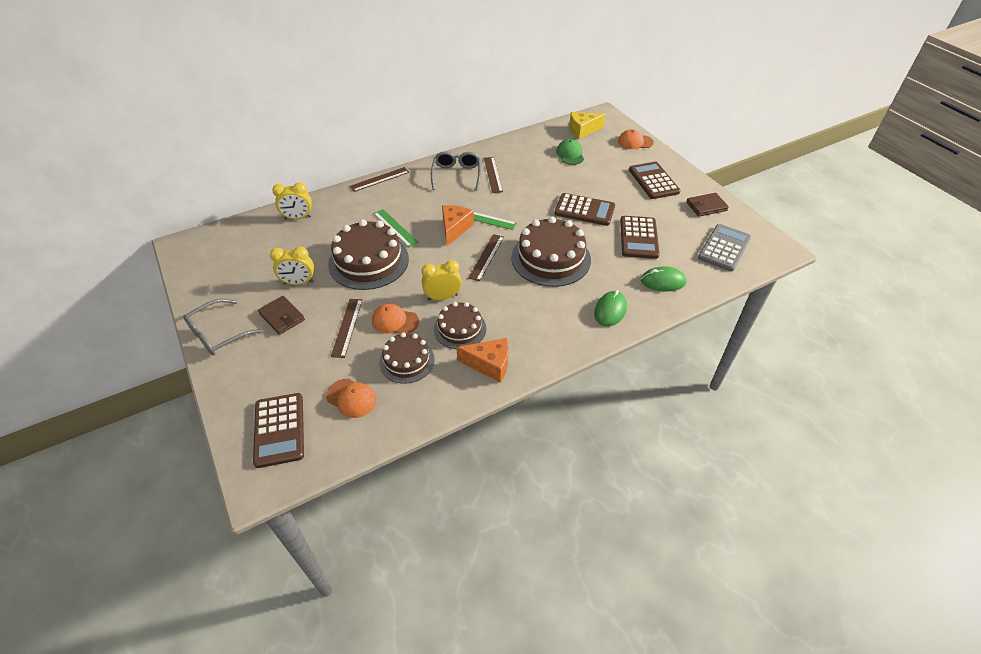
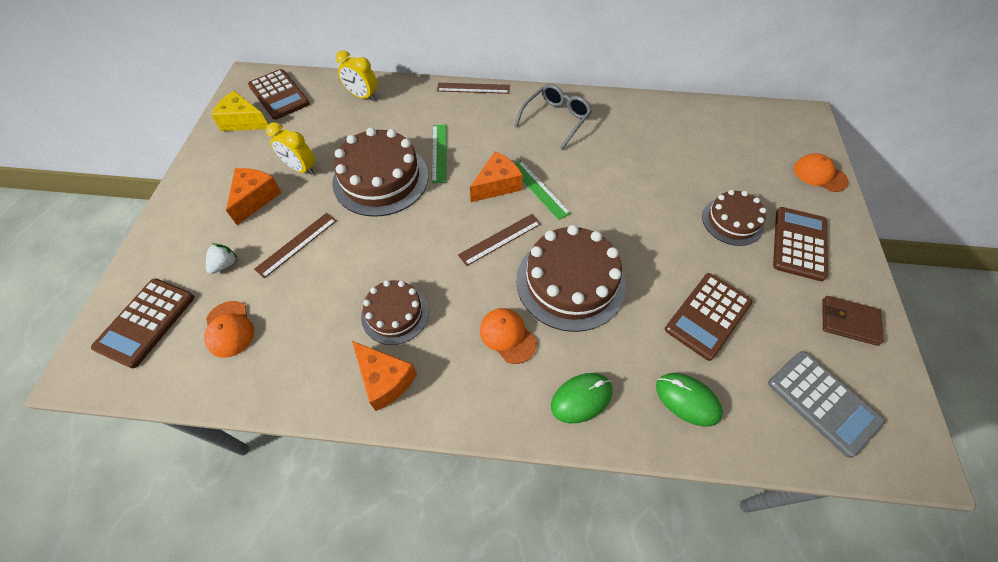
camera: 35 degrees right, 10 degrees up
grey glasses [183,299,263,355] -> none
brown wallet [258,296,305,335] -> orange cheese [226,168,282,225]
orange cap [372,303,419,334] -> orange cap moved to [480,308,537,364]
brown cake [379,332,435,384] -> brown cake moved to [702,190,766,246]
yellow clock [422,260,462,300] -> none
brown ruler [484,157,503,193] -> none
brown calculator [554,193,615,226] -> brown calculator moved to [248,69,310,120]
green cap [556,139,584,165] -> none
yellow cheese [569,112,606,139] -> yellow cheese moved to [211,91,268,131]
grey calculator [698,224,751,272] -> grey calculator turned 75 degrees clockwise [768,351,885,458]
none -> white strawberry [206,243,237,274]

